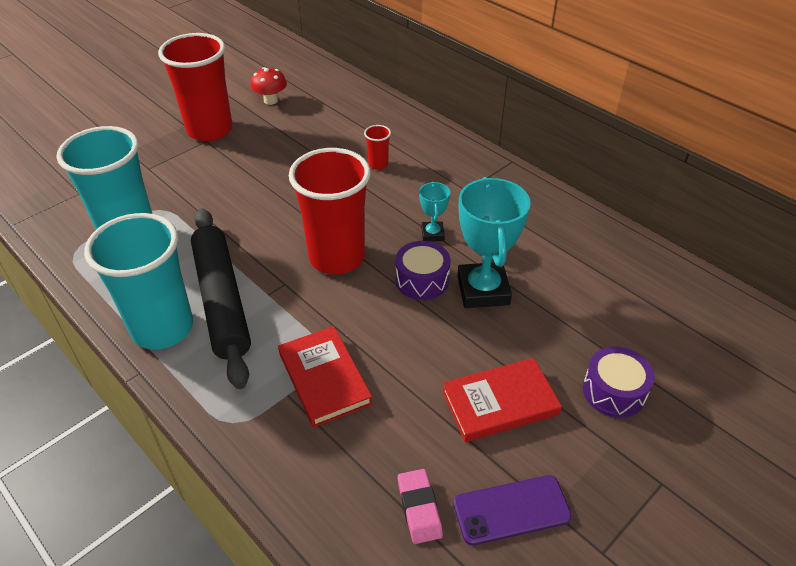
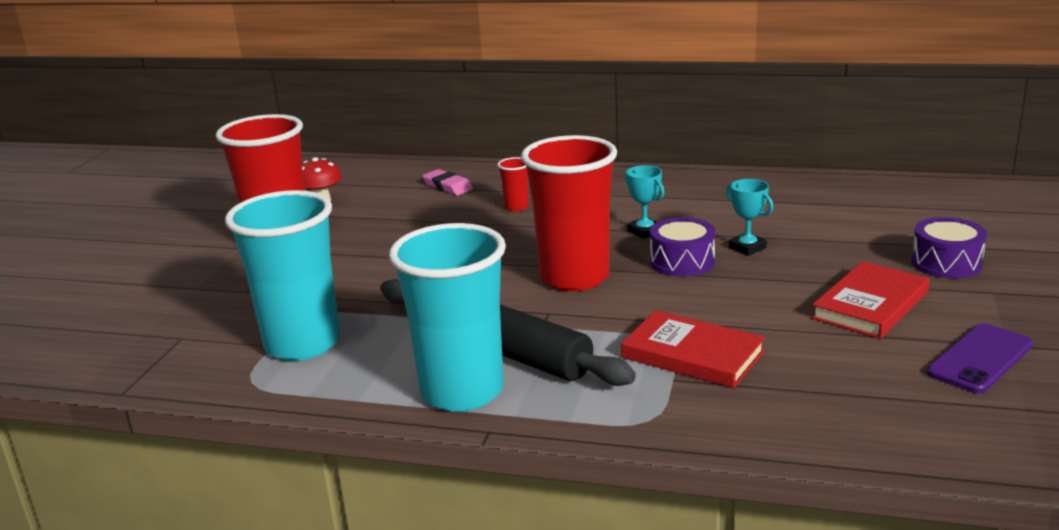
camera: 30 degrees left, 20 degrees down
pink eraser [398,469,443,544] -> pink eraser moved to [423,169,473,196]
turquoise trophy [457,177,531,308] -> turquoise trophy [726,179,773,256], size x0.50

